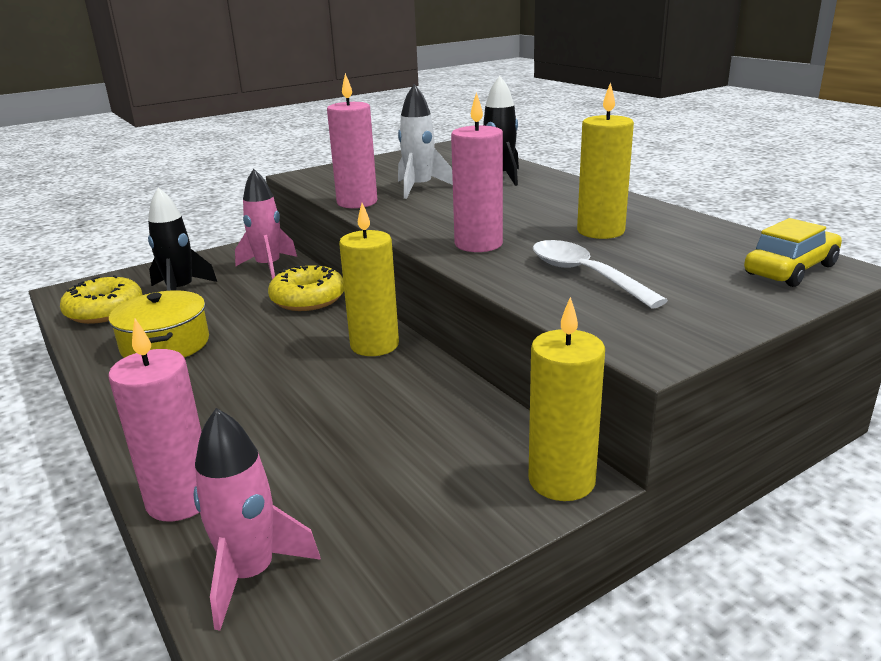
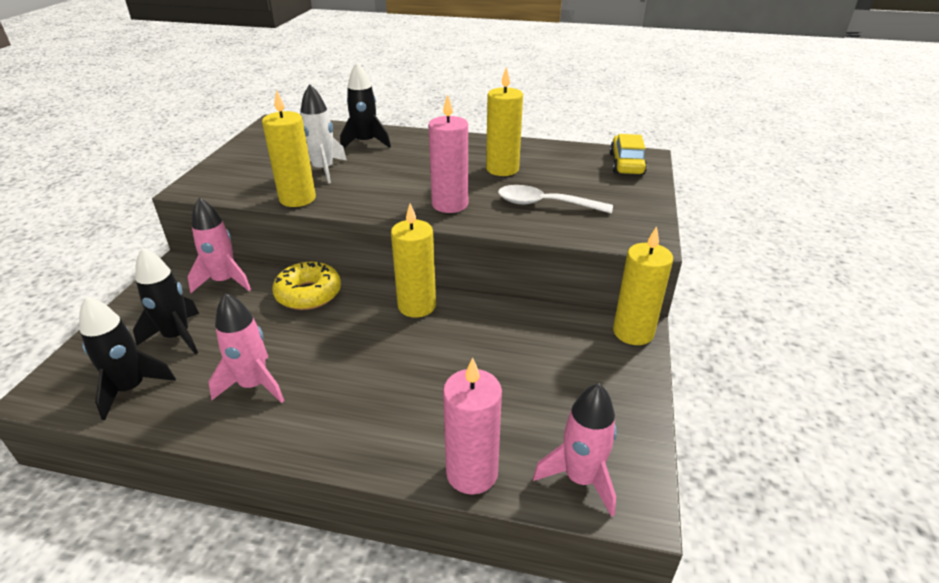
camera: 45 degrees left, 10 degrees up
yellow donut [60,275,142,324] -> black rocket [79,296,176,420]
yellow pot [109,290,209,358] -> pink rocket [208,293,284,403]
pink candle [327,73,377,208] -> yellow candle [262,90,316,207]

